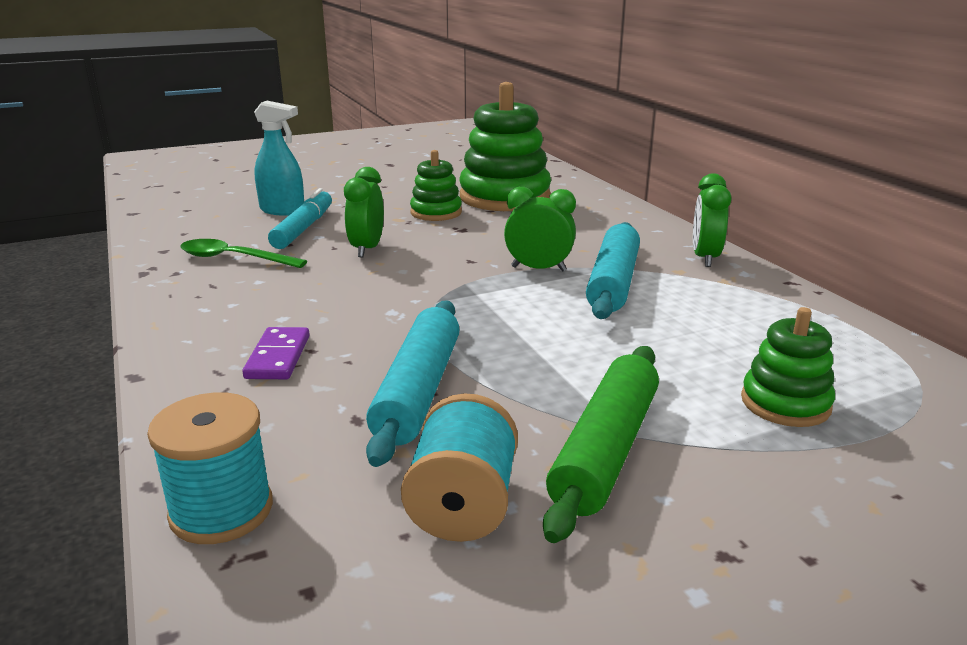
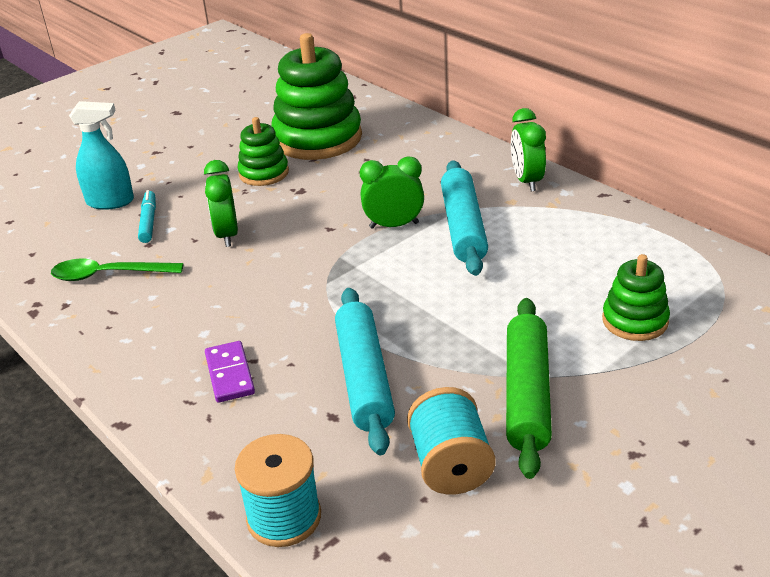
camera: 15 degrees left, 10 degrees up
turquoise marker [268,188,332,249] -> turquoise marker [138,190,156,243], size x0.66

